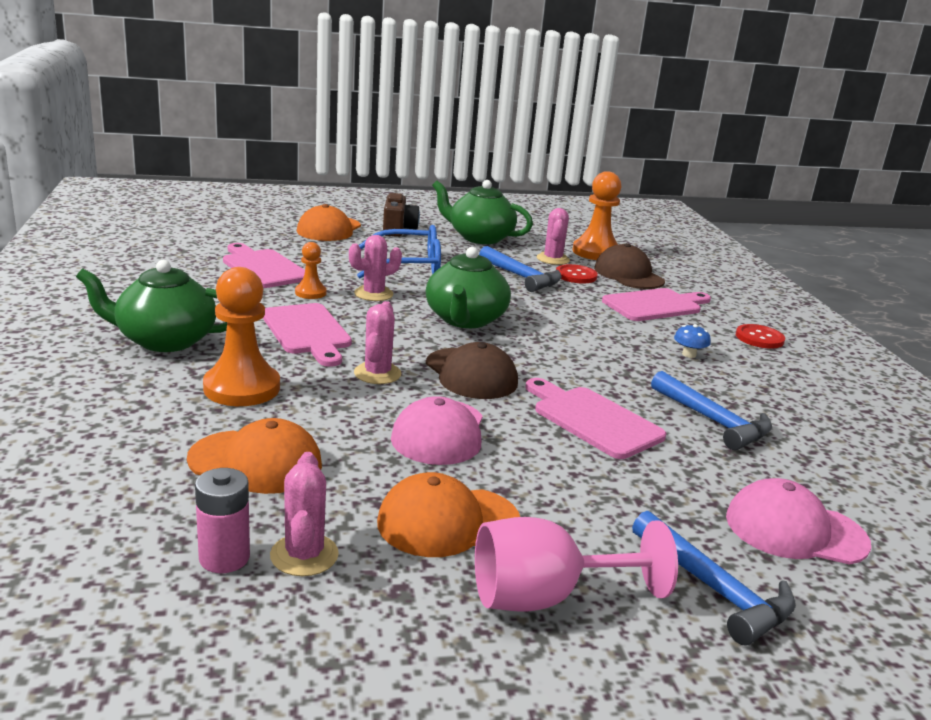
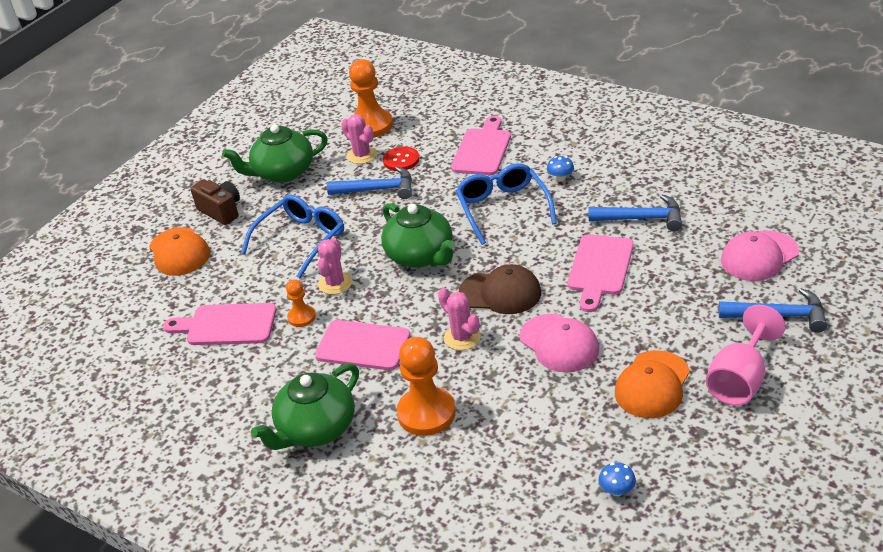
camera: 40 degrees left, 15 degrees up
orange cap [187,418,322,494] -> none
pink battery [195,468,250,573] -> blue mushroom [599,462,636,496]
pink cactus [270,452,339,576] -> none
pink cutting board [525,378,666,459] -> pink cutting board turned 75 degrees counterclockwise [568,234,634,312]
brown cap [594,243,665,289] -> none
red button [736,324,785,349] -> none
none -> blue glasses [456,163,557,245]

